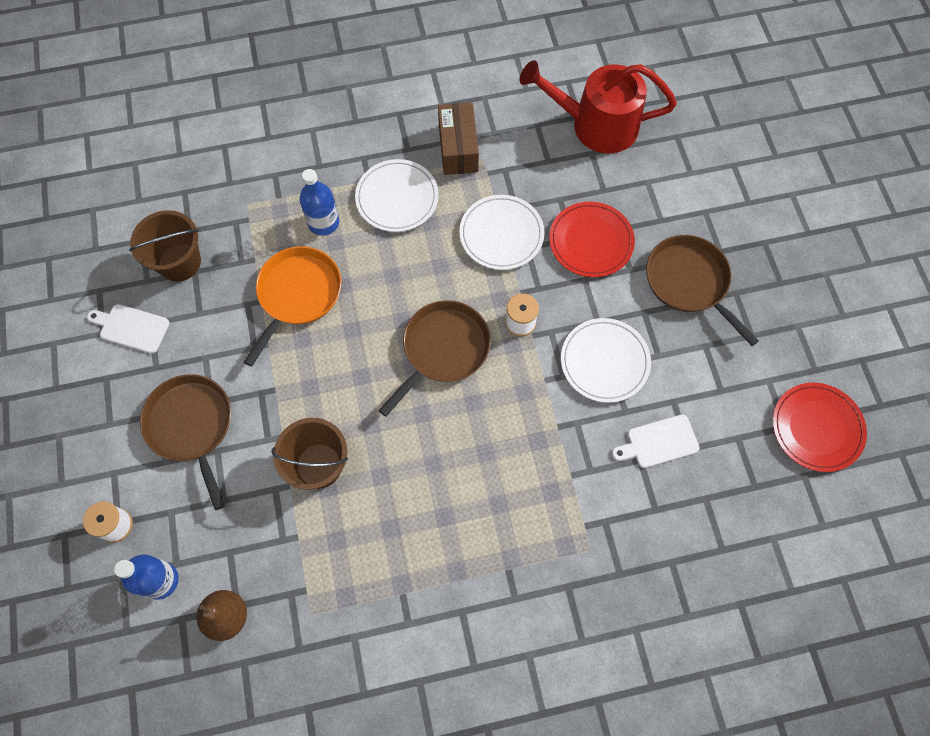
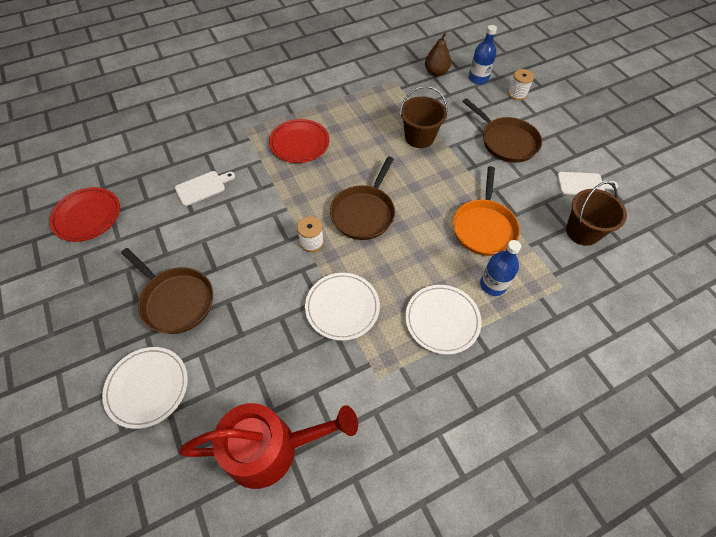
camera: 165 degrees right, 10 degrees down
brown box [438,102,479,175] -> none
red plate [549,202,635,277] -> red plate moved to [269,119,329,163]
white plate [561,318,651,403] -> white plate moved to [102,347,188,429]

